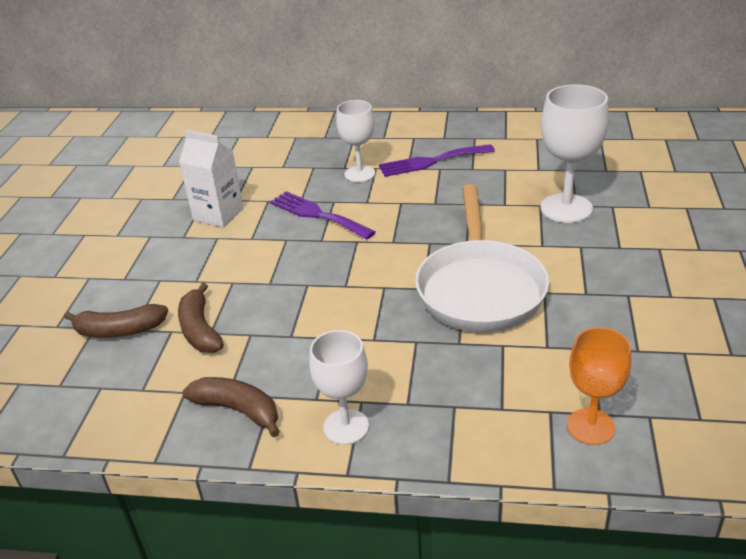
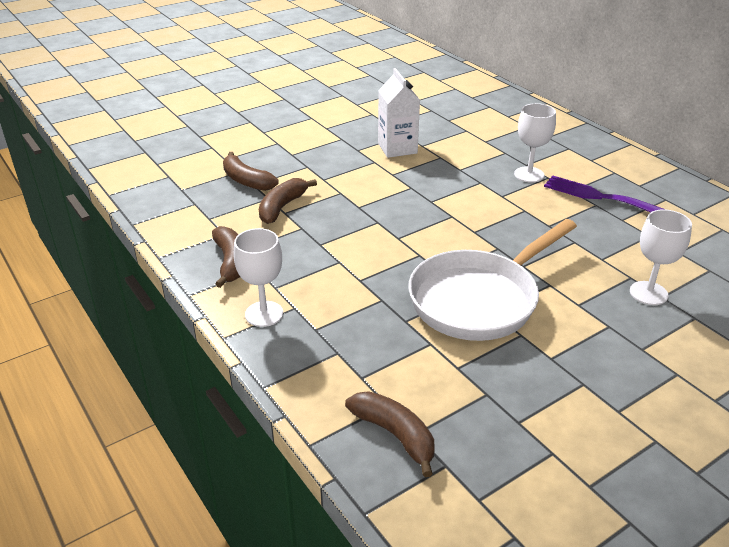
camera: 45 degrees right, 0 degrees up
purple fork [270,191,375,240] -> none
white goblet [540,84,609,223] -> white goblet [630,209,692,305], size x0.66
orange goblet [567,327,631,445] -> brown banana [345,391,435,477]

